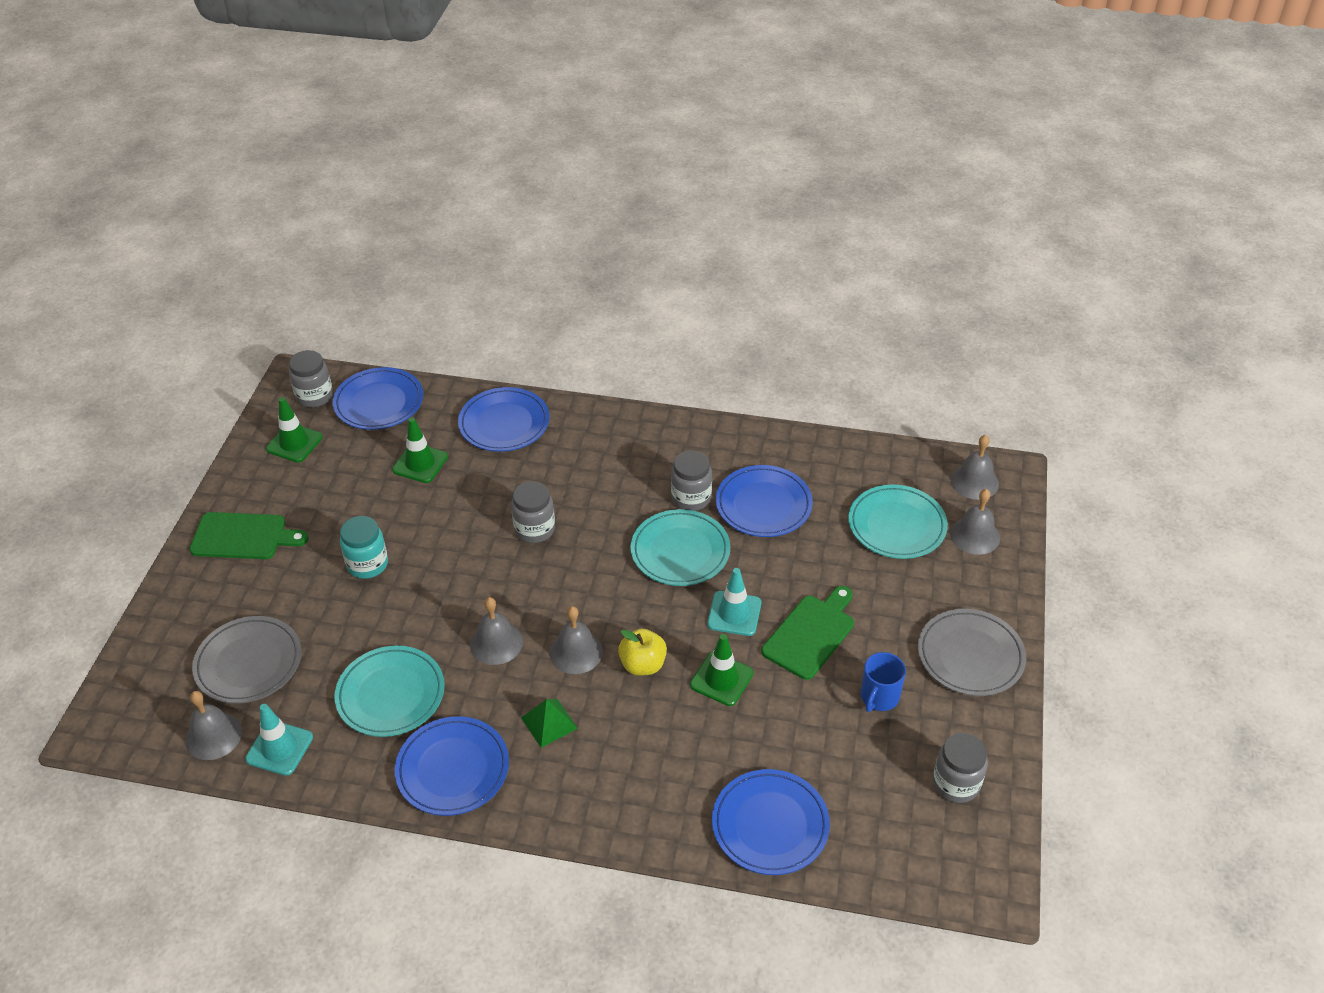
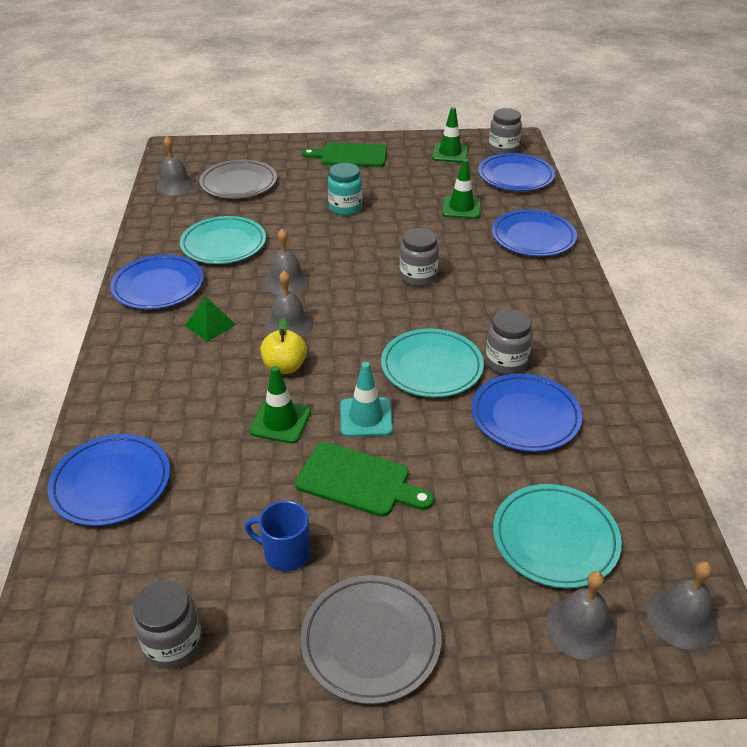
camera: 75 degrees right, 5 degrees down
green cutting board [189,512,309,559] -> green cutting board turned 105 degrees clockwise [302,143,387,167]
turquoise traffic cone [245,704,313,776] -> none

